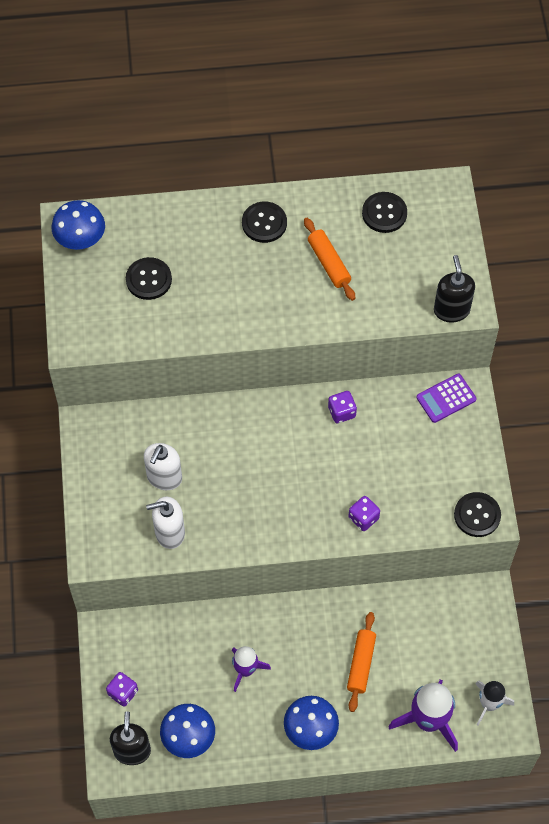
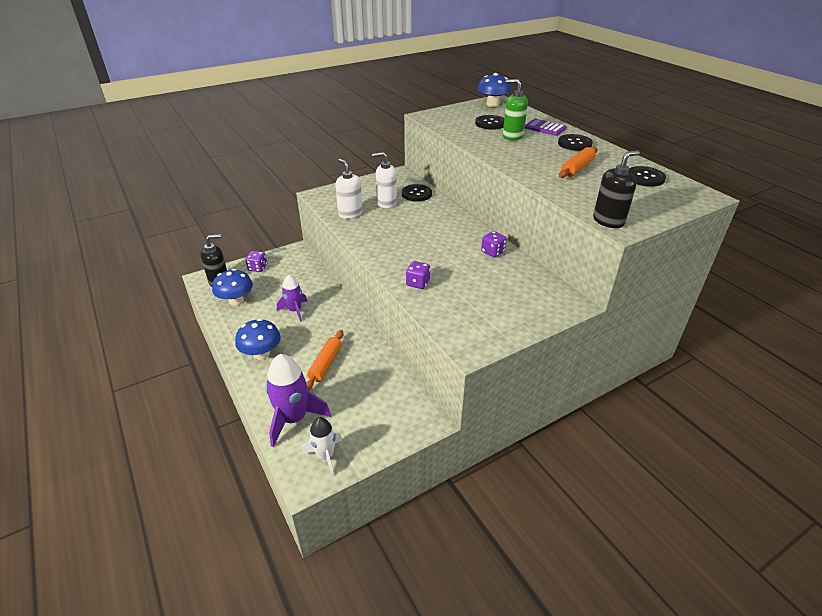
camera: 65 degrees right, 25 degrees down
orange rolling pin [347,612,376,712] -> orange rolling pin turned 60 degrees counterclockwise [306,330,343,391]
purple calculator [416,374,477,423] -> purple calculator moved to [525,119,566,136]
black button [454,492,501,537] -> black button moved to [402,184,432,202]
none -> green soap dispenser [503,79,528,141]

